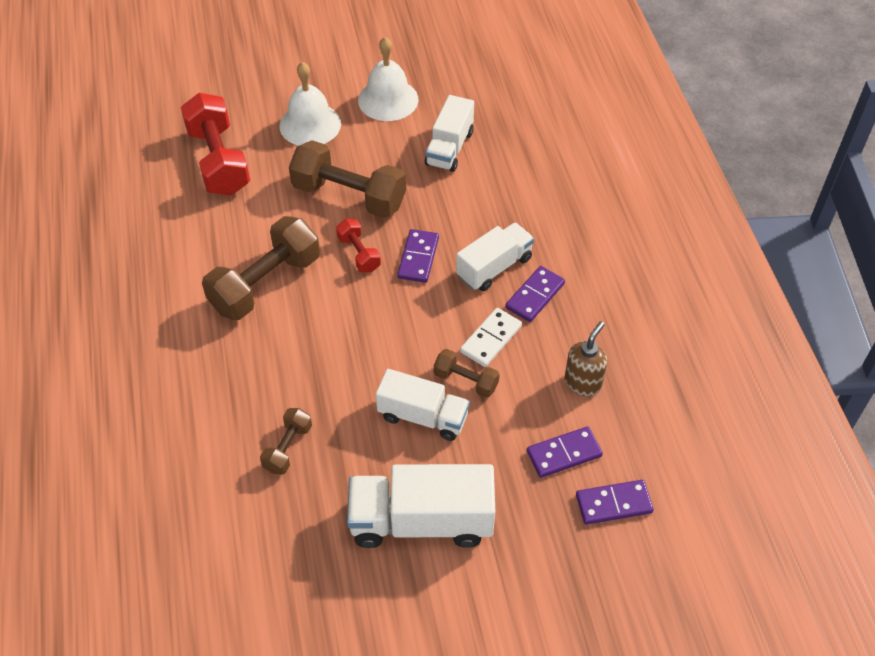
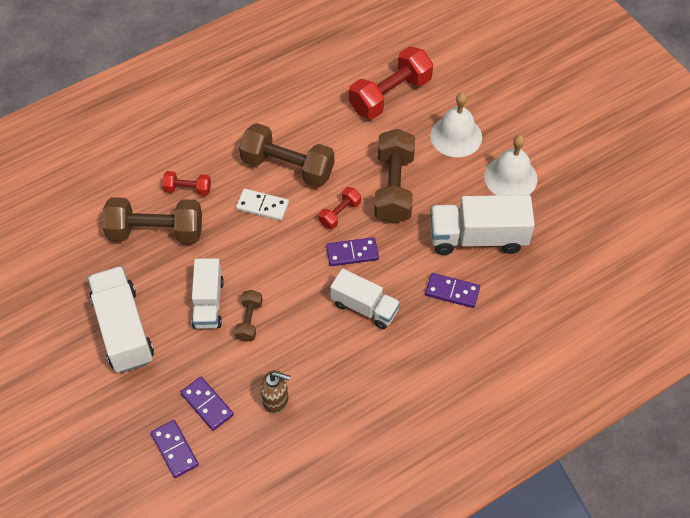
camera: 70 degrees right, 5 degrees up
brown dumbbell [260,408,312,474] -> brown dumbbell [102,197,202,243], size x1.98
white truck [425,95,474,172] -> white truck [430,195,535,255], size x1.52
white domino [460,308,522,367] -> white domino moved to [236,189,289,221]
purple domino [505,266,565,322] -> purple domino moved to [425,273,480,308]
none -> red dumbbell [162,171,211,196]

